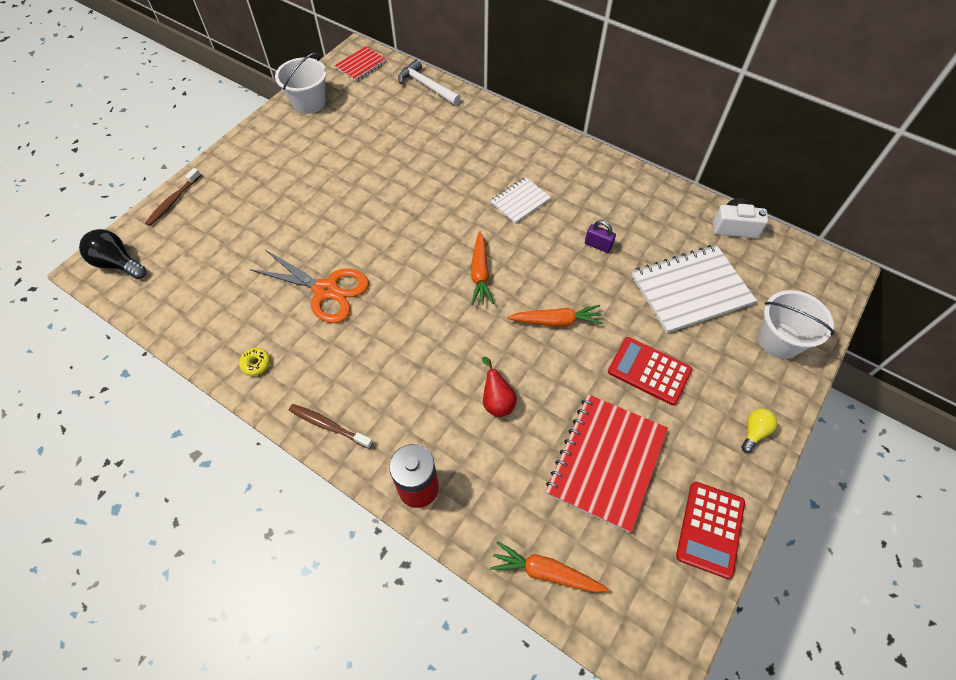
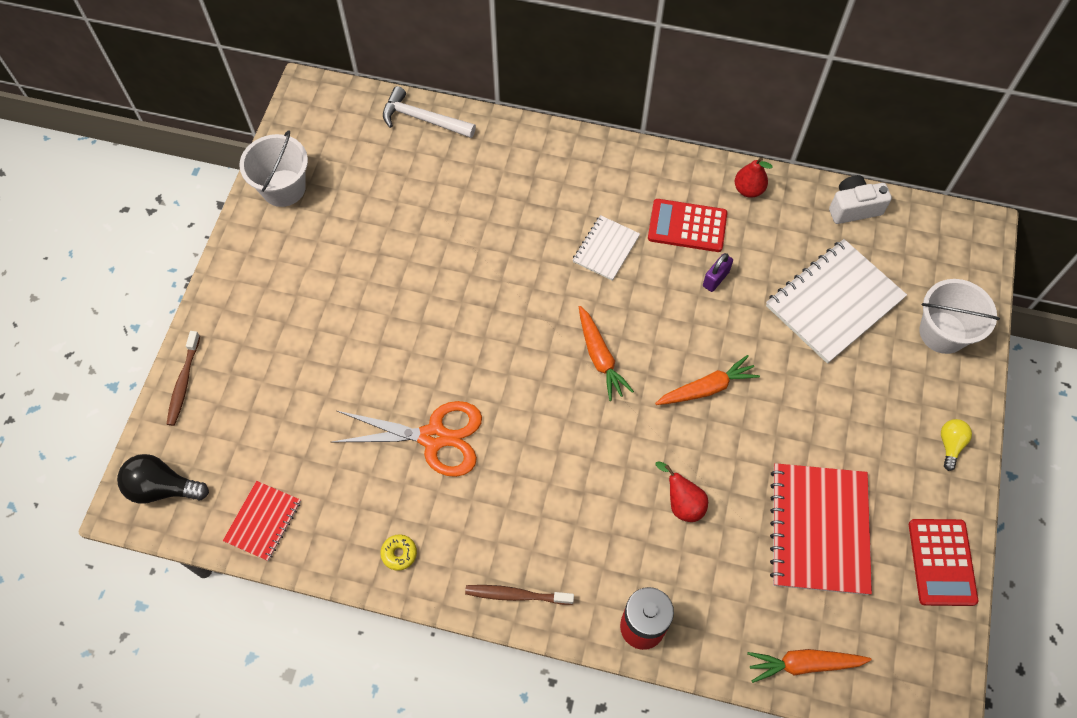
camera: 20 degrees left, 5 degrees up
red notebook [335,46,387,81] -> red notebook moved to [223,481,301,561]
purple padlock [585,220,616,253] -> purple padlock turned 60 degrees counterclockwise [703,253,733,292]
red calculator [608,337,692,405] -> red calculator moved to [648,199,727,252]
none -> red pear [735,157,773,198]

